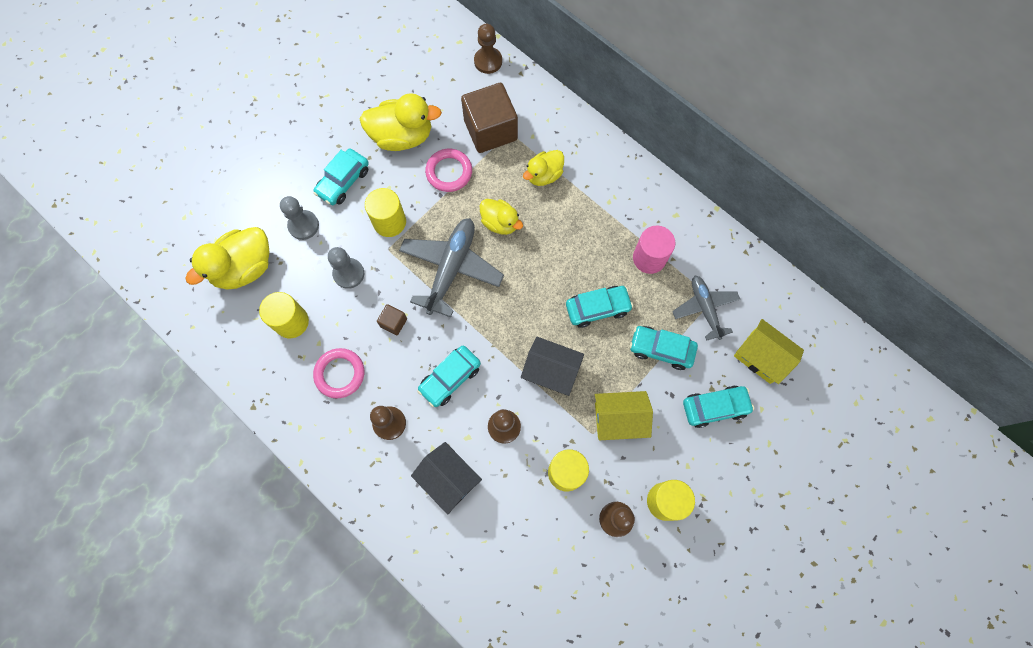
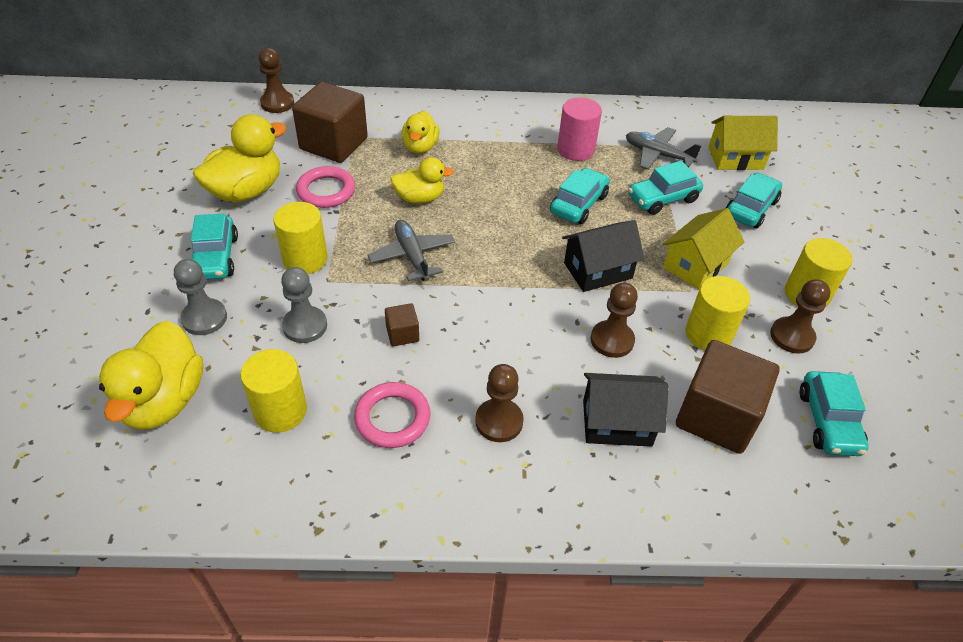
camera: 45 degrees left, 25 degrees down
grey plane [399,218,504,317] -> grey plane [368,220,455,281], size x0.64
turquoise car [417,346,481,407] -> turquoise car moved to [800,371,869,456]
none -> brown cube [676,340,779,454]

